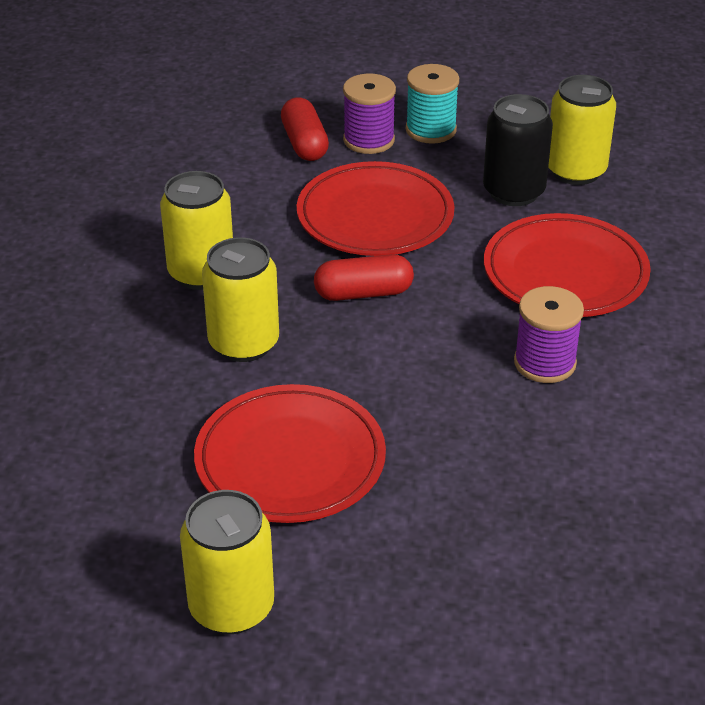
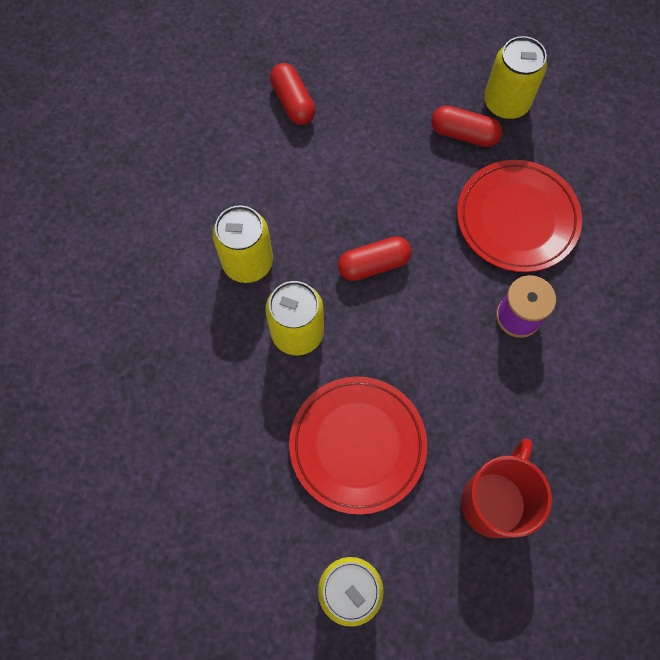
camera: 10 degrees left, 30 degrees up
red plate [297,161,455,256] -> none
purple spool [343,74,396,154] -> none
turquoise spool [406,64,459,144] -> none
black can [483,94,553,206] -> red capsule [431,105,502,147]
none -> red mug [461,439,552,538]

